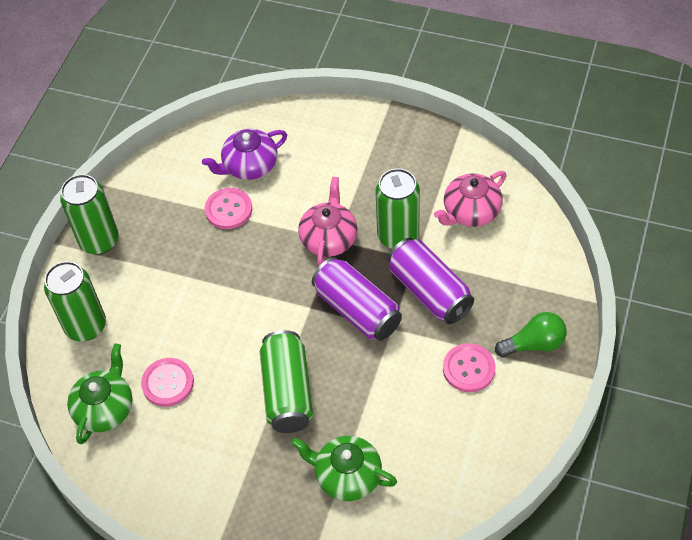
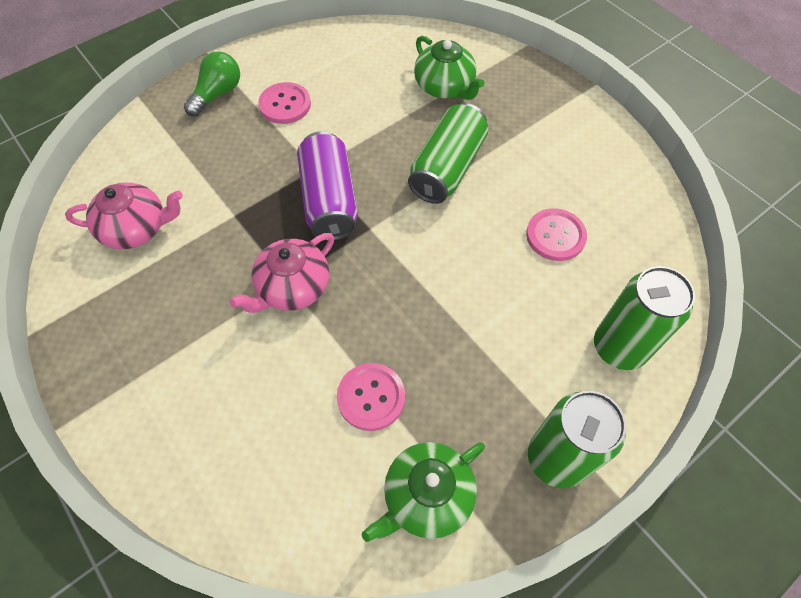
camera: 150 degrees left, 5 degrees up
green teapot [67,343,133,444] -> green teapot moved to [362,442,485,542]
purple teapot [202,129,287,180] -> none
green can [376,168,420,249] -> none
purple can [388,238,474,324] -> none
green light bulb [495,312,567,357] -> green light bulb turned 105 degrees clockwise [184,51,240,116]

